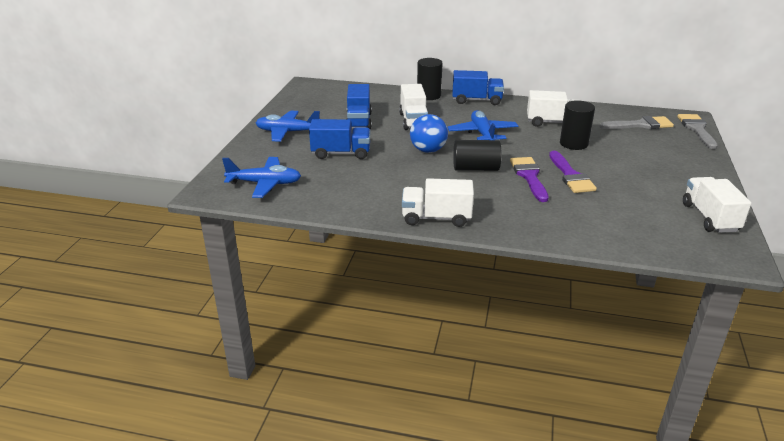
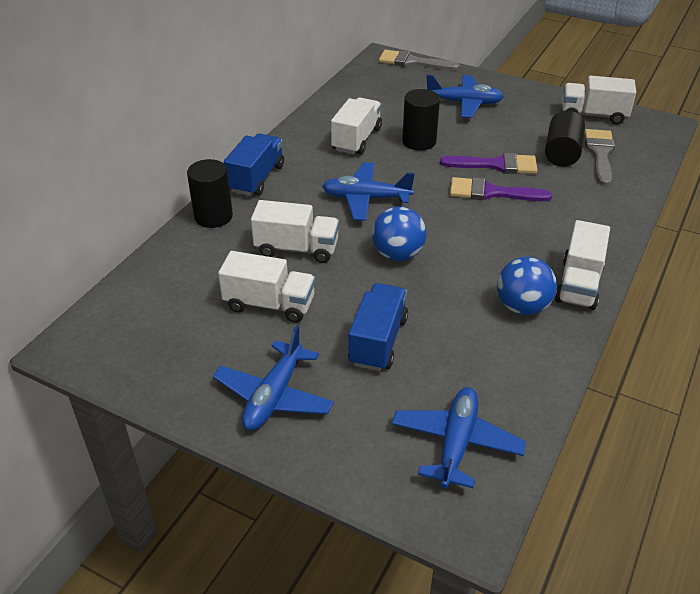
camera: 75 degrees left, 10 degrees up
blue truck [347,84,372,129] -> white truck [218,251,315,323]
black cylinder [453,140,501,171] -> black cylinder moved to [545,111,585,167]
grey brush [600,116,674,129] -> grey brush moved to [585,129,615,186]
none -> blue plane [426,75,504,118]
none -> blue ball [497,257,557,315]

